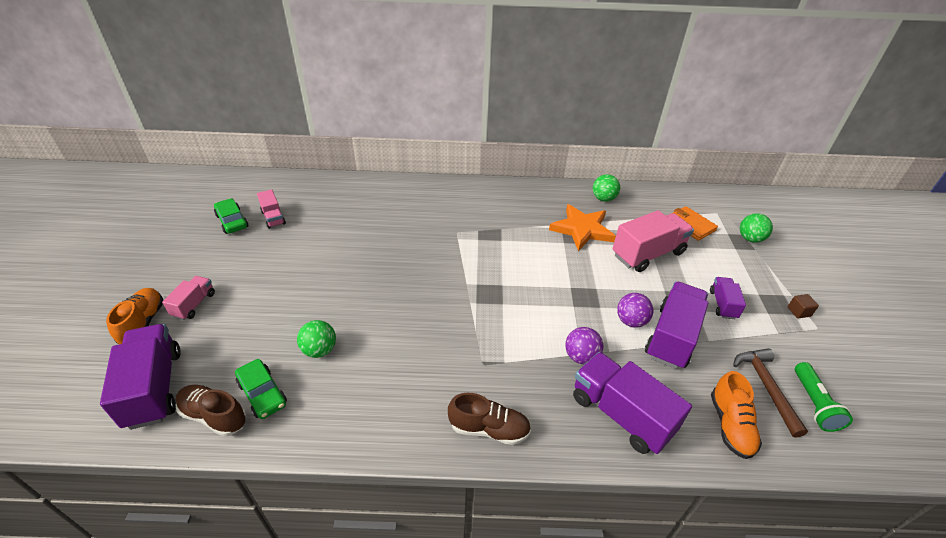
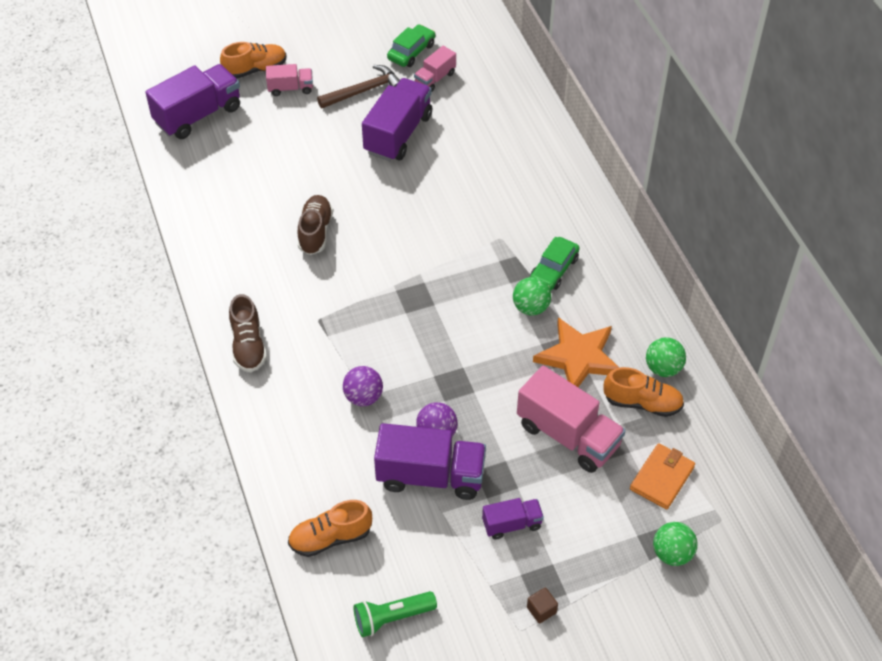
camera: 70 degrees right, 10 degrees up
brown shoe [175,385,247,437] -> brown shoe moved to [298,195,333,255]
green car [235,359,287,419] -> green car moved to [530,237,579,291]
green ball [297,320,336,358] -> green ball moved to [513,277,551,316]
purple truck [573,352,692,454] -> purple truck moved to [362,78,432,161]
brown hammer [733,348,808,438] -> brown hammer moved to [317,65,400,108]
none -> orange shoe [604,367,684,417]

